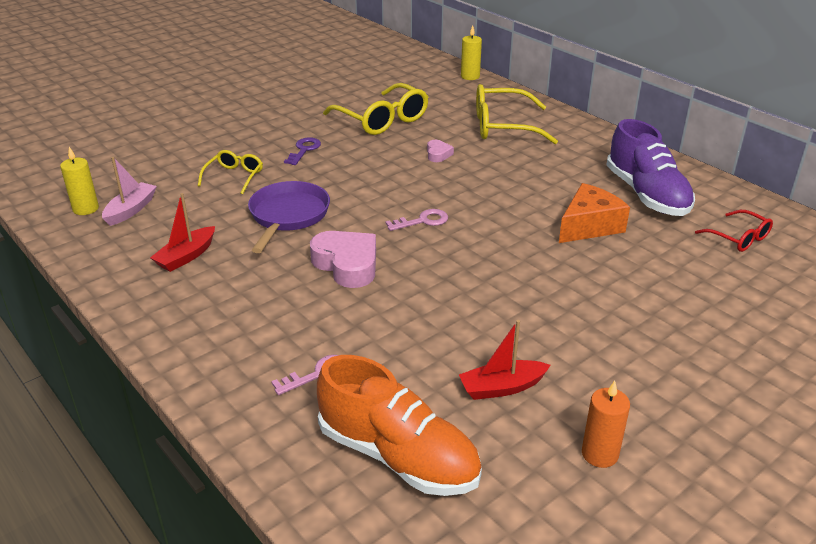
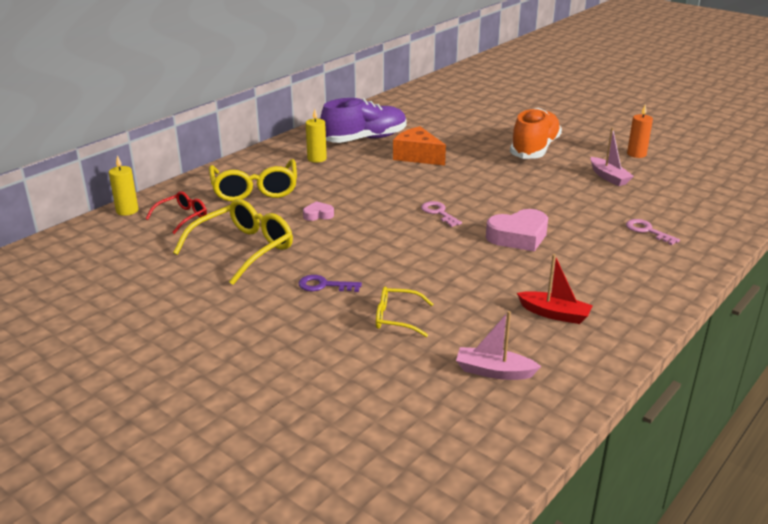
camera: 100 degrees left, 5 degrees down
yellow candle [60,147,99,215] -> yellow candle moved to [306,109,327,163]
purple pan [248,181,330,253] -> none
pink heart [310,231,376,288] -> pink heart turned 150 degrees counterclockwise [486,209,548,252]
orange shoe [317,355,482,496] -> orange shoe moved to [510,108,562,159]
red boat [459,320,551,400] -> pink boat [591,128,634,186]
red glasses [695,210,773,252] -> red glasses moved to [145,191,207,234]

